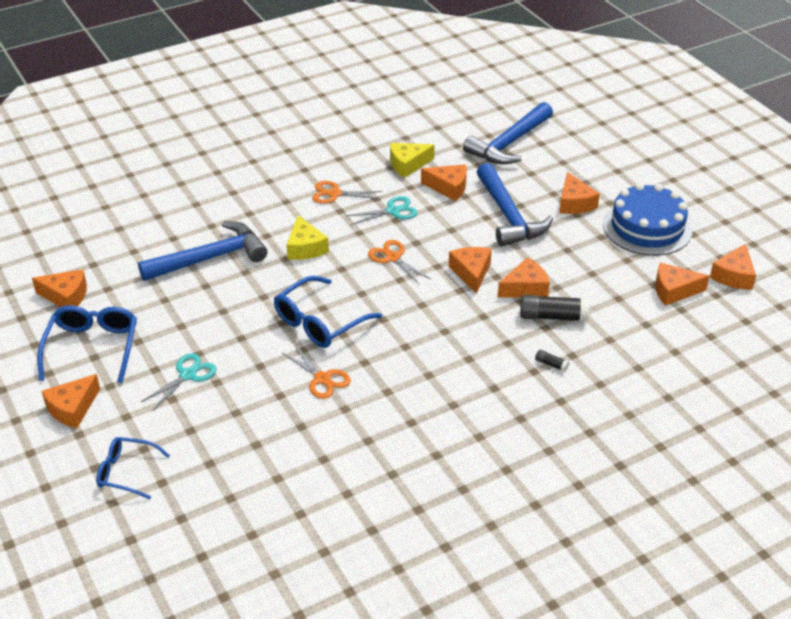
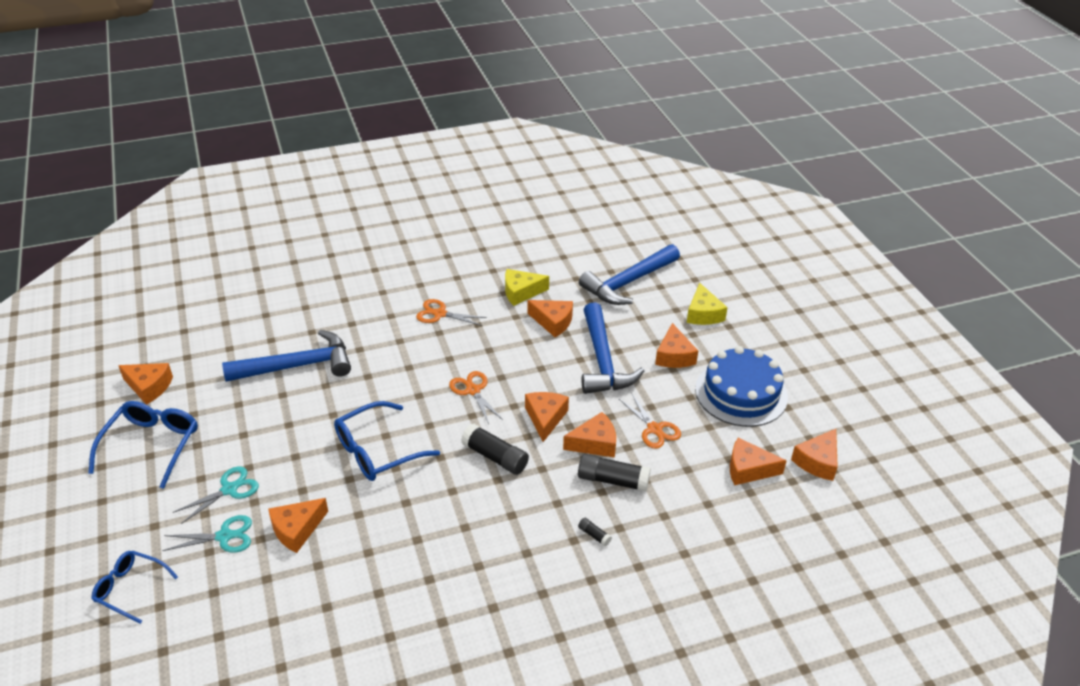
camera: 10 degrees right, 0 degrees up
orange cheese [42,374,100,428] -> orange cheese moved to [268,498,328,553]
orange scissors [281,344,351,399] -> orange scissors moved to [619,392,681,449]
yellow cheese [287,216,329,260] -> yellow cheese moved to [687,283,728,325]
turquoise scissors [345,196,418,225] -> turquoise scissors moved to [162,515,252,553]
none -> black glue stick [461,424,529,475]

